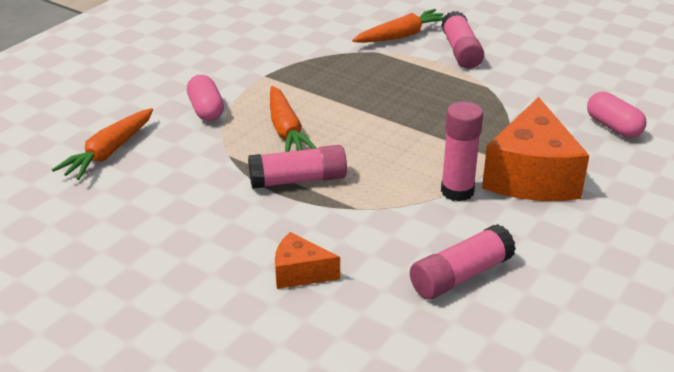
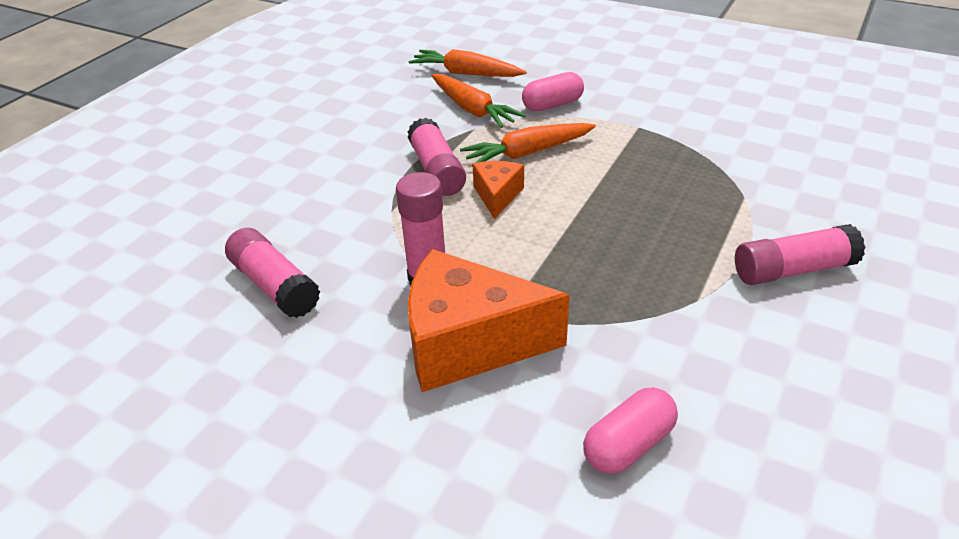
camera: 85 degrees right, 5 degrees up
orange cheese [275,232,340,289] -> orange cheese moved to [473,161,524,219]
orange carrot [352,9,444,43] -> orange carrot moved to [432,74,526,128]

